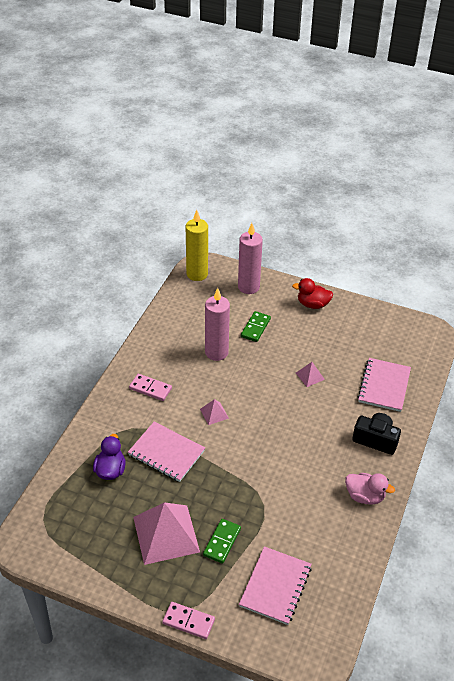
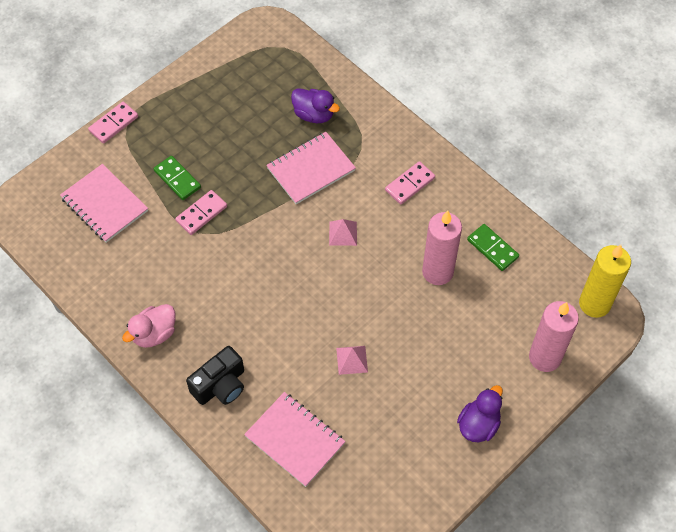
camera: 115 degrees right, 15 degrees up
pink pyramid [133,502,200,565] -> none
green domino [241,311,271,342] -> green domino moved to [467,224,519,271]
red duck [292,278,333,309] -> purple duck [457,385,503,442]
none -> pink domino [175,190,227,235]

